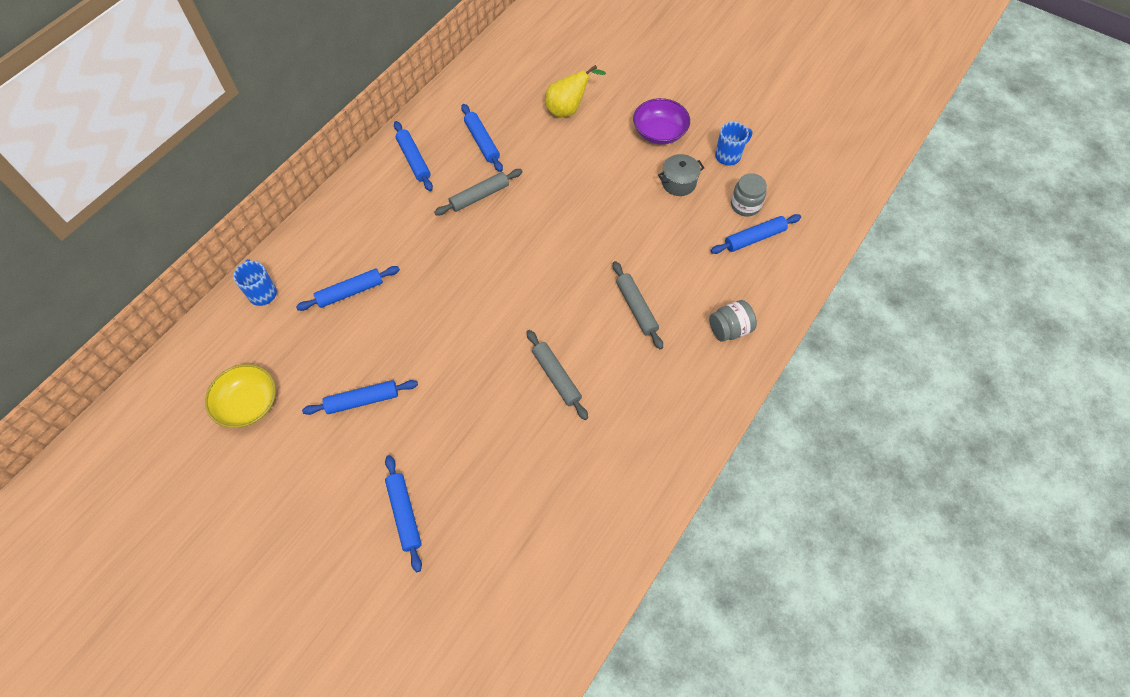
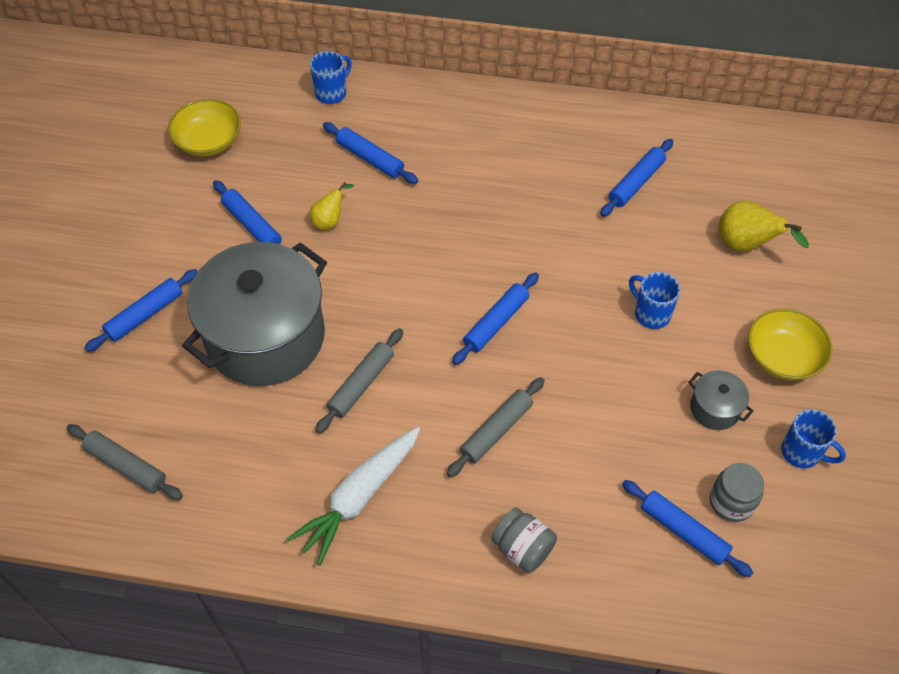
camera: 65 degrees right, 5 degrees down
blue rolling pin [394,121,433,191] -> blue rolling pin moved to [452,273,539,365]
grey rolling pin [434,169,522,216] -> grey rolling pin moved to [67,424,183,500]
purple bowl [633,98,690,144] -> yellow bowl [748,308,832,380]
none -> grey pot [182,242,327,386]
none -> white carrot [287,427,420,566]
none -> yellow pear [310,182,354,230]
none -> blue mug [629,272,680,329]

